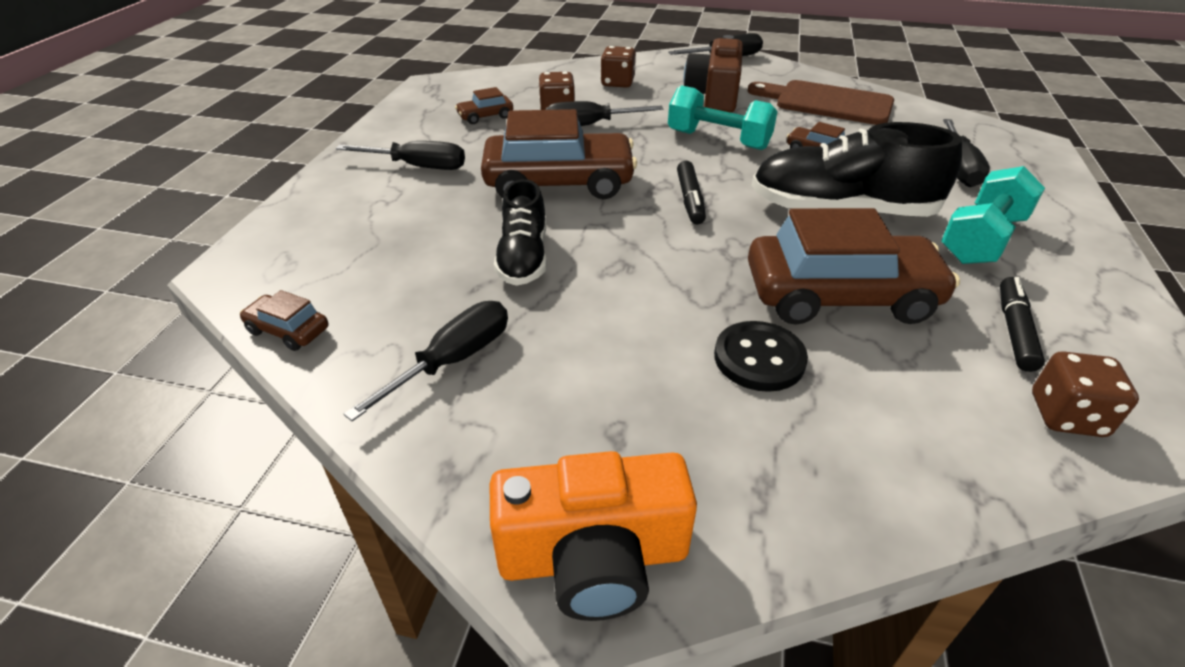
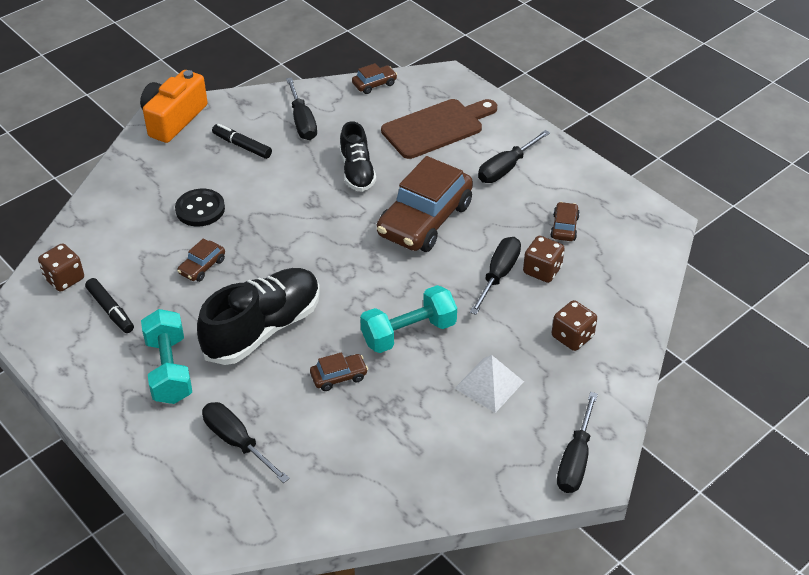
camera: 125 degrees right, 5 degrees up
black shoe [494,179,547,286] -> black shoe turned 135 degrees counterclockwise [339,121,376,192]
black marker [677,161,706,224] -> black marker moved to [212,124,272,159]
brown camera [683,35,743,113] -> white pyramid [455,355,524,413]
brown cutting board [747,80,894,125] -> brown cutting board moved to [381,99,497,159]
brown car [748,208,960,325] -> brown car [177,238,225,282], size x0.43

